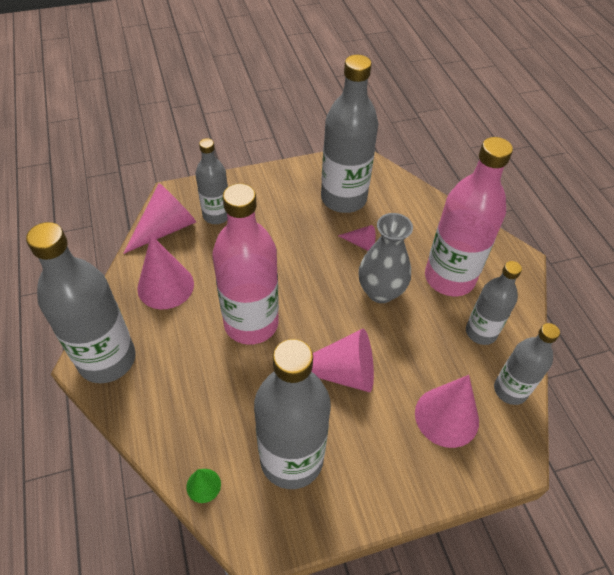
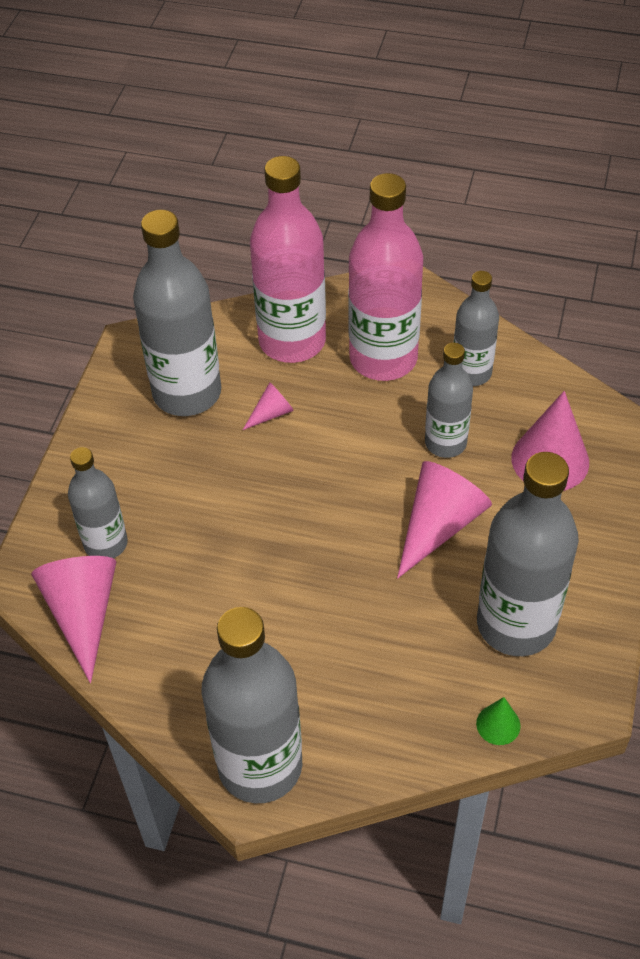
camera: 55 degrees left, 0 degrees up
pink cone [137,235,194,309] -> none
pink bottle [212,183,279,345] -> pink bottle moved to [250,156,326,363]
grey vase [358,213,413,303] -> none
grey bottle [494,323,560,405] -> grey bottle moved to [425,343,473,458]

